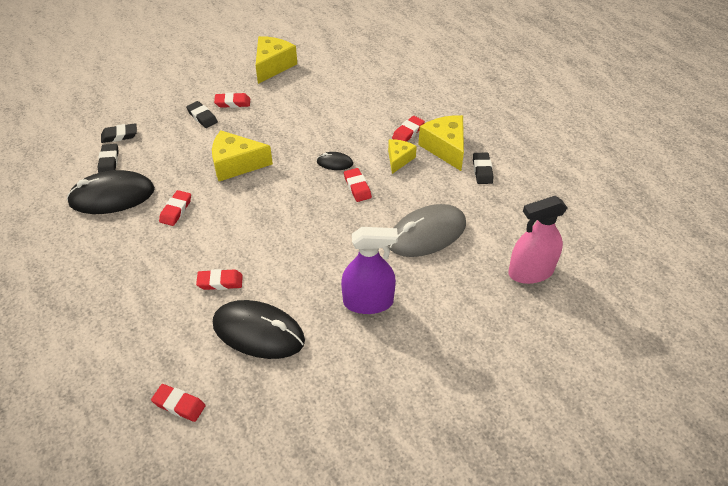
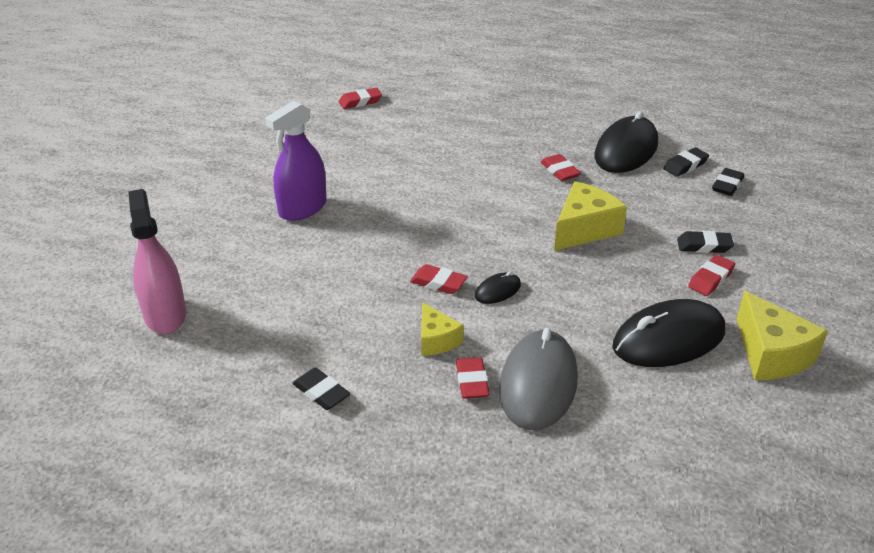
camera: 135 degrees right, 10 degrees down
black eraser [98,144,119,173] -> black eraser turned 75 degrees counterclockwise [663,147,709,177]
red eraser [196,269,243,290] -> none
black mouse [213,300,305,359] -> black mouse moved to [612,299,725,367]
grey mouse [388,204,466,257] -> grey mouse moved to [499,328,578,430]
yellow cheese [418,115,464,171] -> none
pink spray bottle [508,196,567,284] -> pink spray bottle turned 45 degrees counterclockwise [128,189,186,334]

